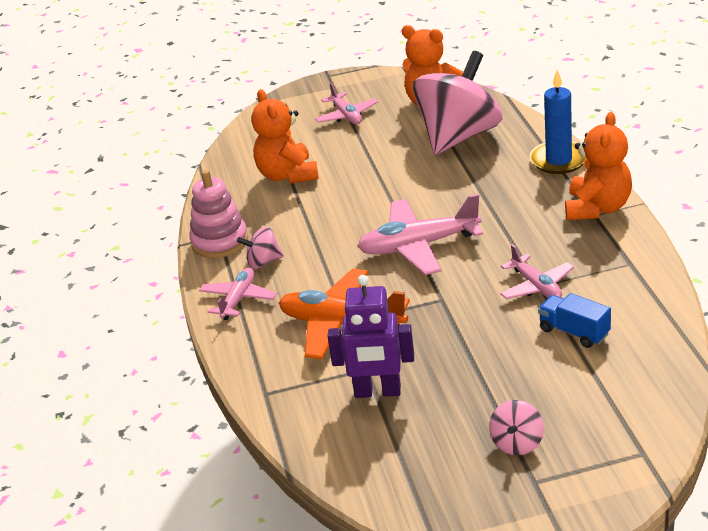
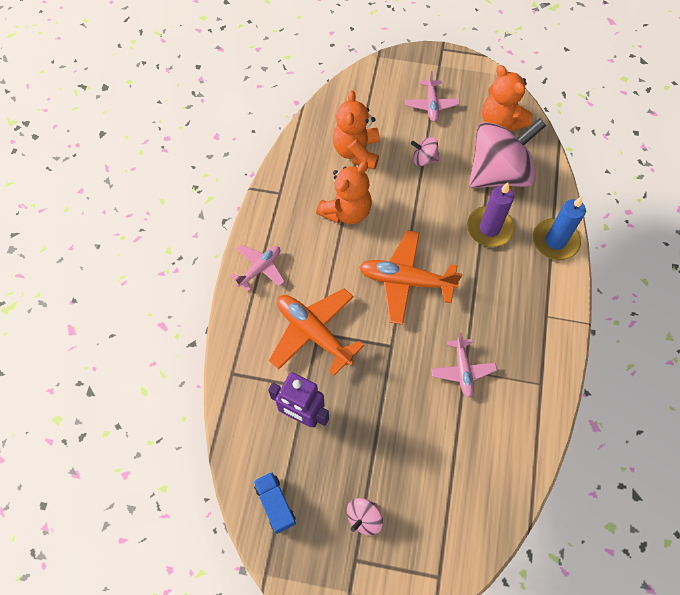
camera: 20 degrees right, 30 degrees up
pink stacking toy [189,170,248,258] -> none
pink spinning top [237,227,284,269] -> pink spinning top moved to [411,137,440,166]
pink plane [357,194,483,275] -> orange plane [359,230,462,325]
blue truck [538,293,611,348] -> blue truck moved to [253,472,296,534]
orange teddy bear [565,112,632,220] -> orange teddy bear moved to [316,161,372,225]
none -> purple candle [467,183,515,247]

